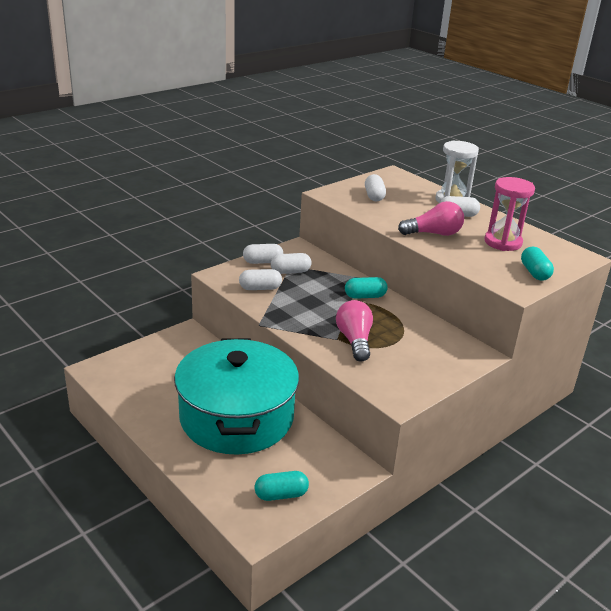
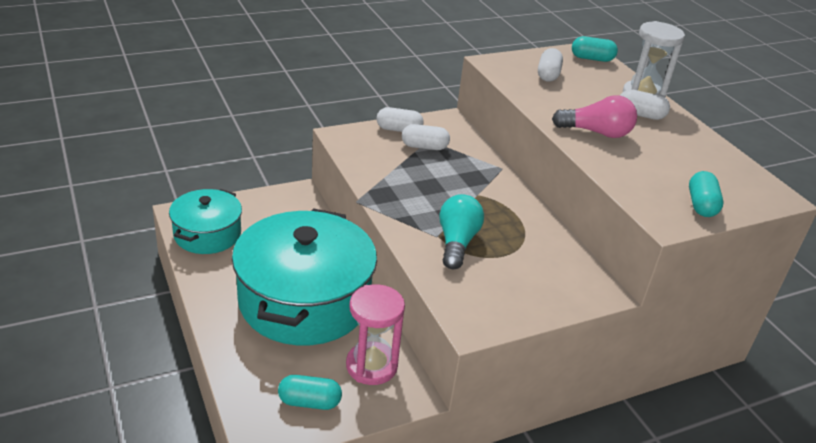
camera: 15 degrees right, 5 degrees up
white capsule [239,269,282,290] -> none
pink light bulb [336,300,373,361] -> turquoise light bulb [439,194,484,269]
turquoise capsule [345,277,388,299] -> turquoise capsule moved to [572,36,618,62]
pink hourglass [484,177,535,251] -> pink hourglass moved to [346,284,405,385]
none -> turquoise pot [169,189,242,254]

